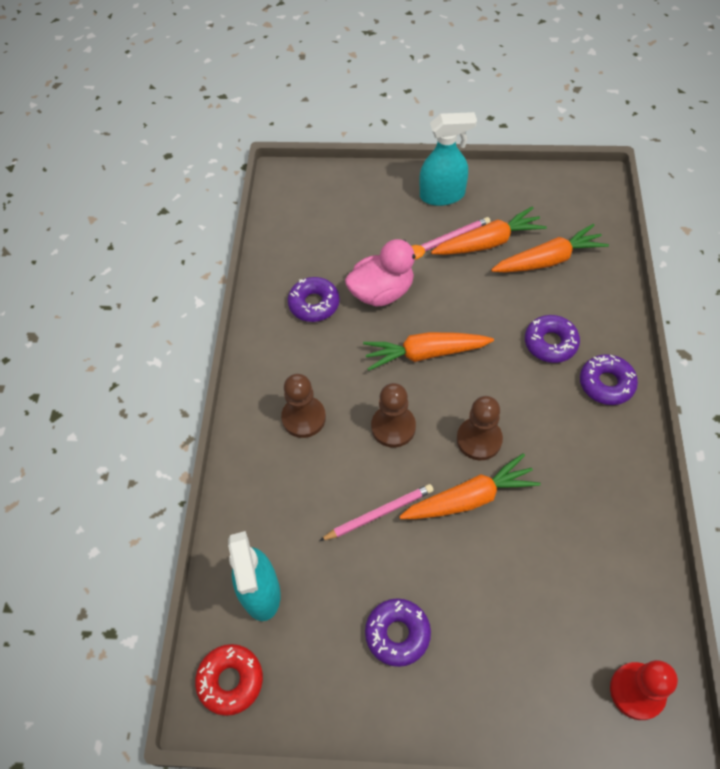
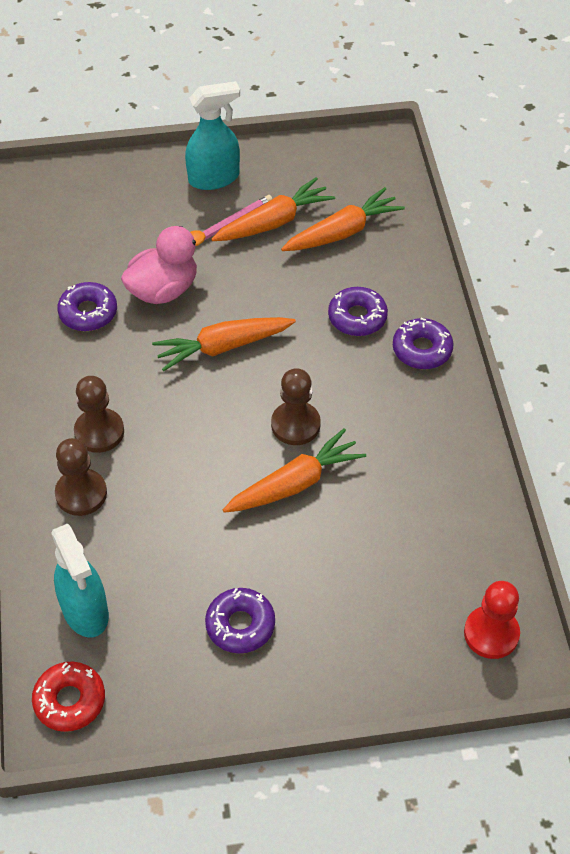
camera: 15 degrees left, 5 degrees down
pink pencil [319,484,434,541] -> none
brown pawn [371,383,416,448] -> brown pawn moved to [55,438,107,516]

